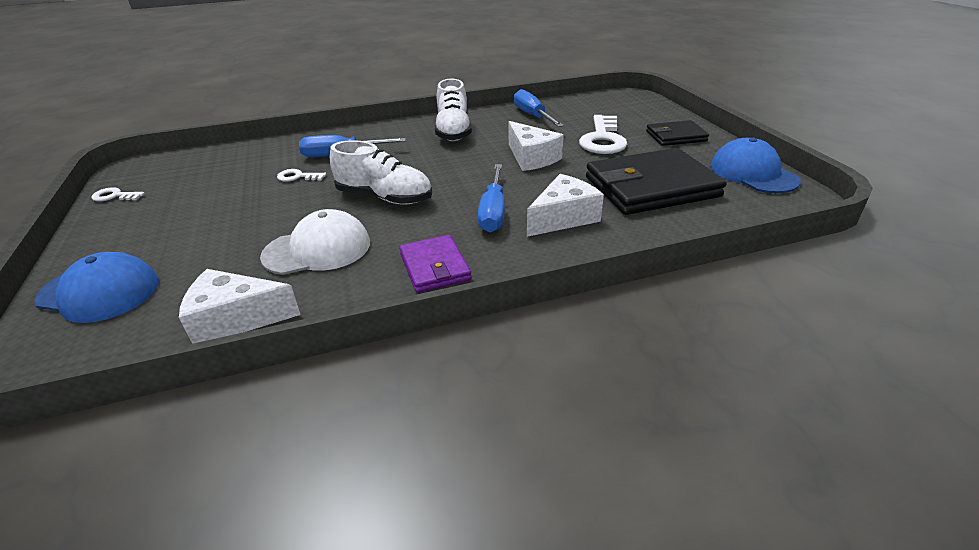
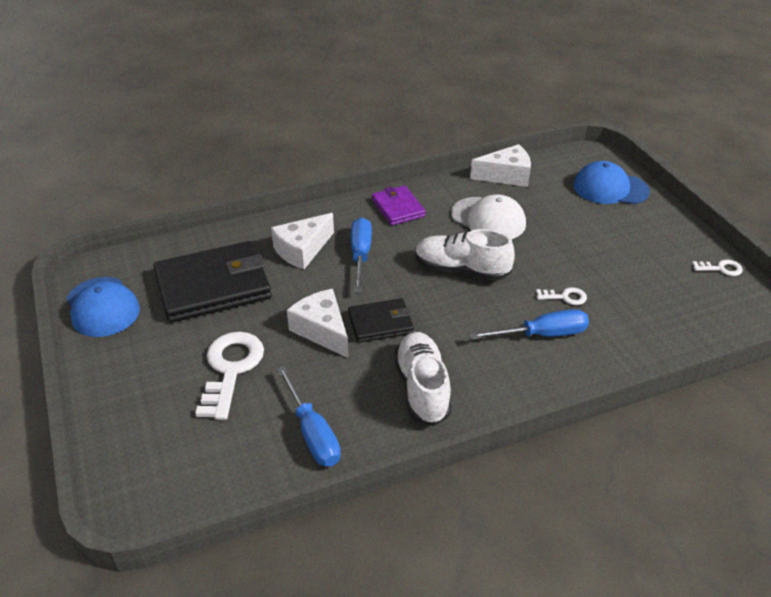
camera: 175 degrees right, 5 degrees up
white cap [260,209,370,275] -> white cap turned 120 degrees counterclockwise [451,194,526,239]
black wallet [646,120,709,146] -> black wallet moved to [348,298,414,343]

